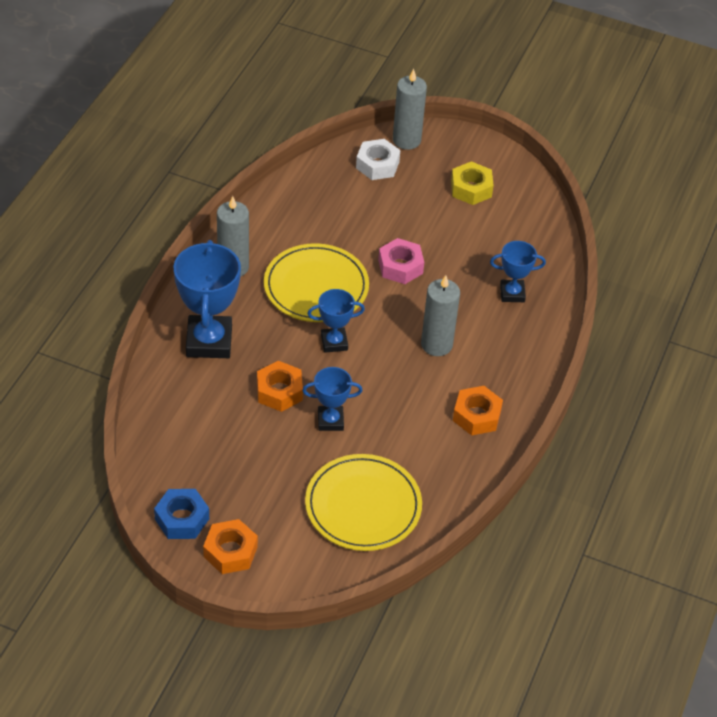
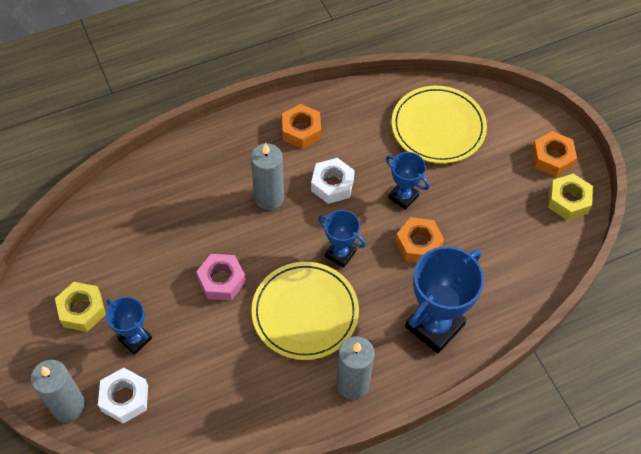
camera: 135 degrees left, 10 degrees up
blue nut [154,489,209,539] -> yellow nut [548,174,593,220]
blue trophy [490,241,546,302] -> blue trophy moved to [106,297,152,355]
none -> white nut [311,158,355,204]

